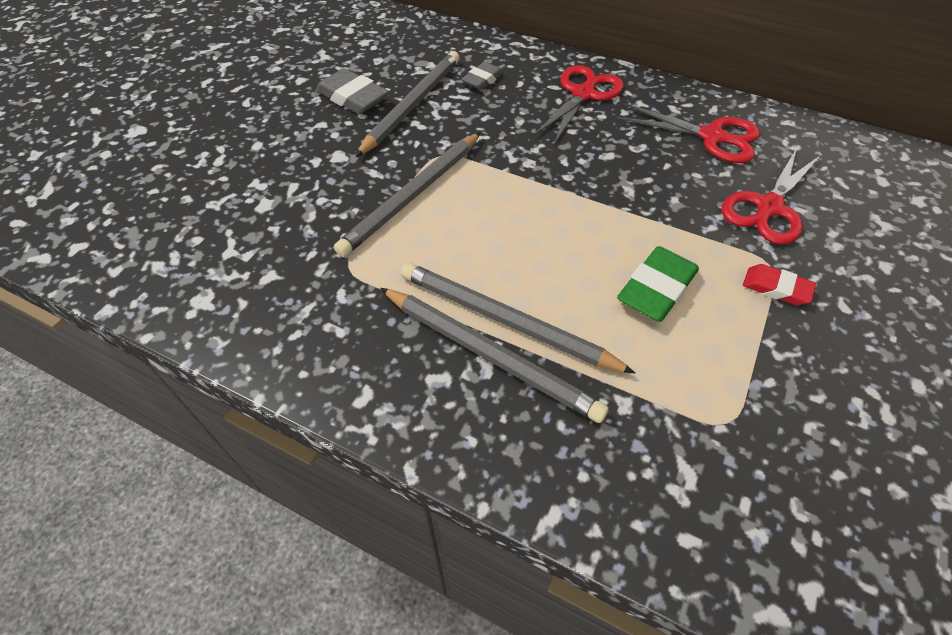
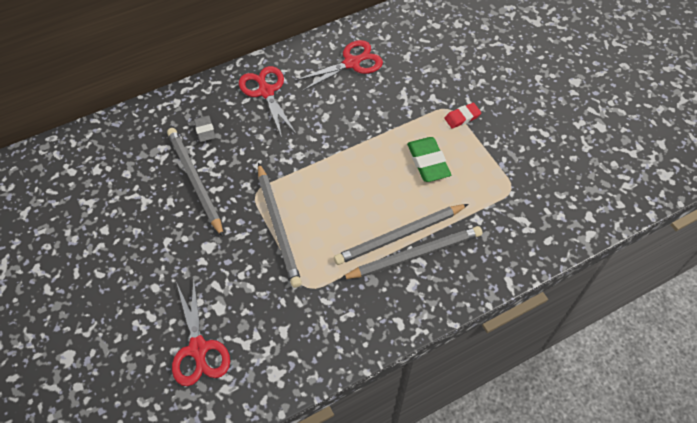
camera: 55 degrees left, 5 degrees up
grey eraser [316,68,389,114] -> none
red scissors [722,148,821,245] -> red scissors moved to [172,278,230,386]

